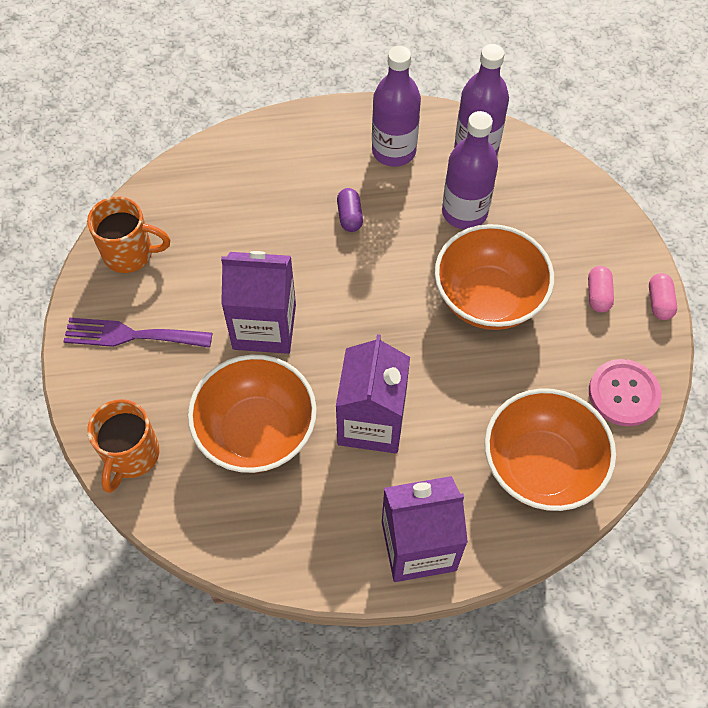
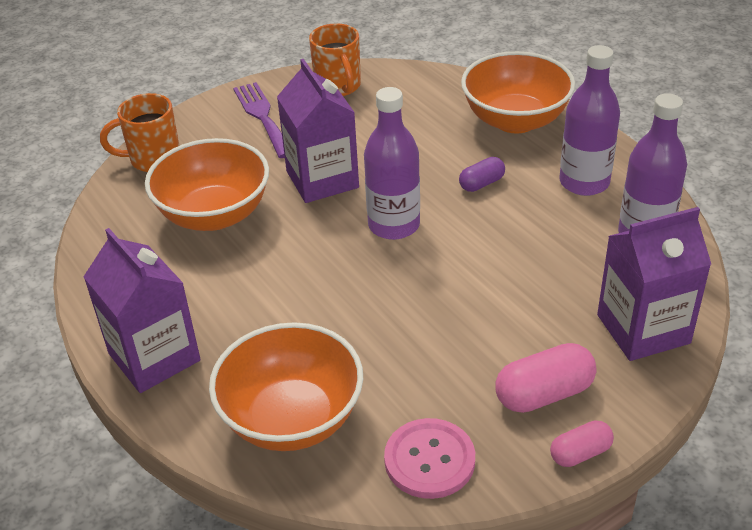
camera: 65 degrees right, 20 degrees down
purple carton [336,334,410,454] -> purple carton moved to [597,207,711,361]
orange bowl [435,224,554,330] -> orange bowl moved to [461,51,575,133]
purple bottle [442,111,498,229] -> purple bottle moved to [364,87,420,240]
pink capsule [588,266,614,313] -> pink capsule [495,343,597,413], size x1.65

